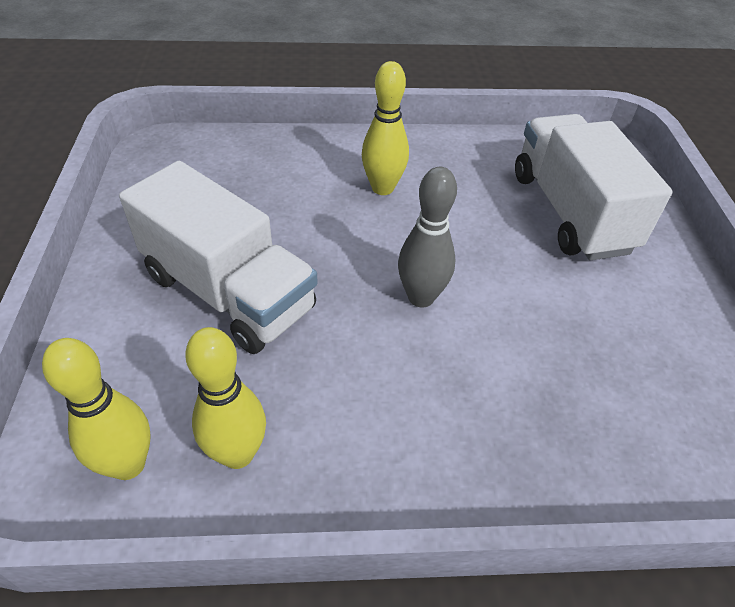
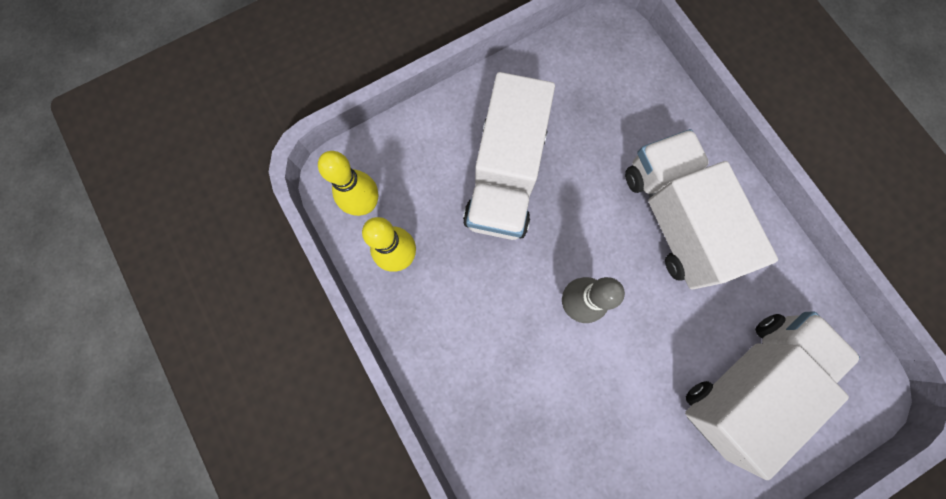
camera: 65 degrees right, 30 degrees up
yellow bowling pin [362,61,409,195] -> white truck [625,129,778,289]

